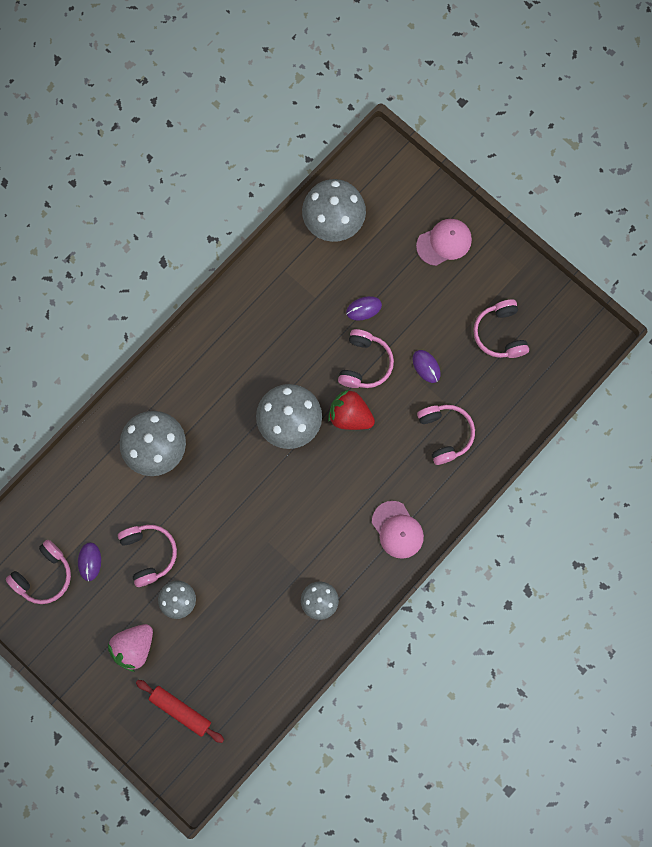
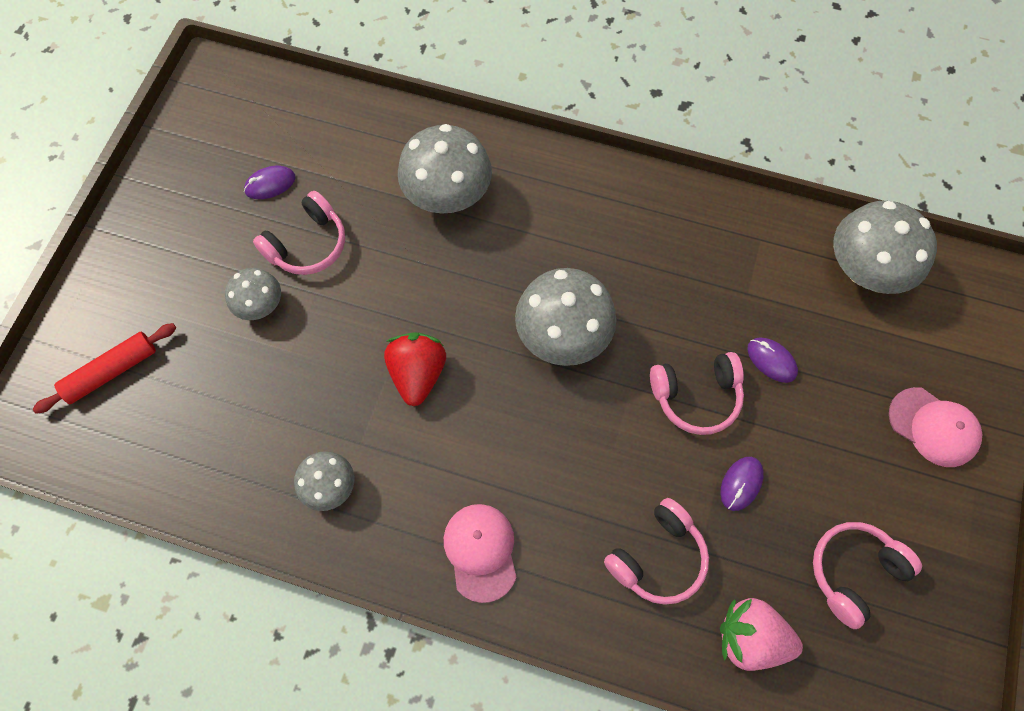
camera: 65 degrees right, 10 degrees down
pink headphones [6,540,71,604] -> none
pink strawberry [108,624,153,672] -> pink strawberry moved to [720,598,803,671]
red rolling pin [136,680,224,743] -> red rolling pin turned 45 degrees clockwise [33,323,176,414]
red strawberry [328,390,375,430] -> red strawberry moved to [384,332,446,406]
pink cap [372,501,424,559] -> pink cap turned 135 degrees clockwise [444,504,517,603]

